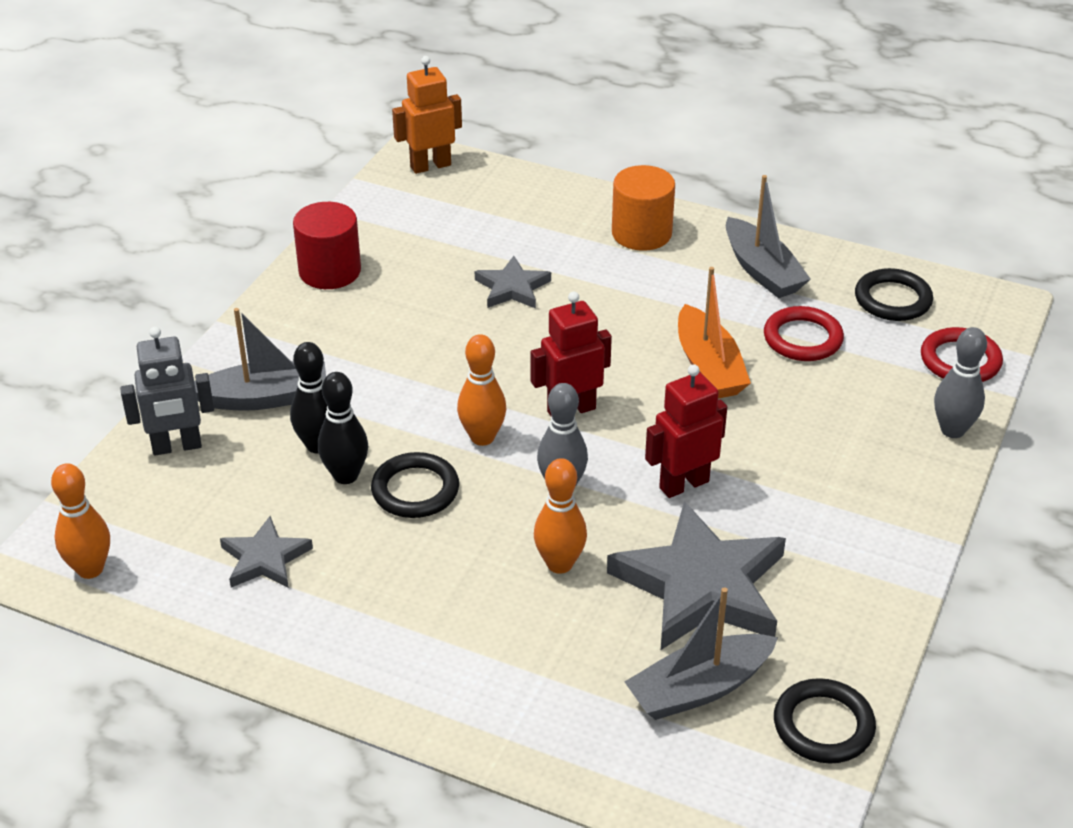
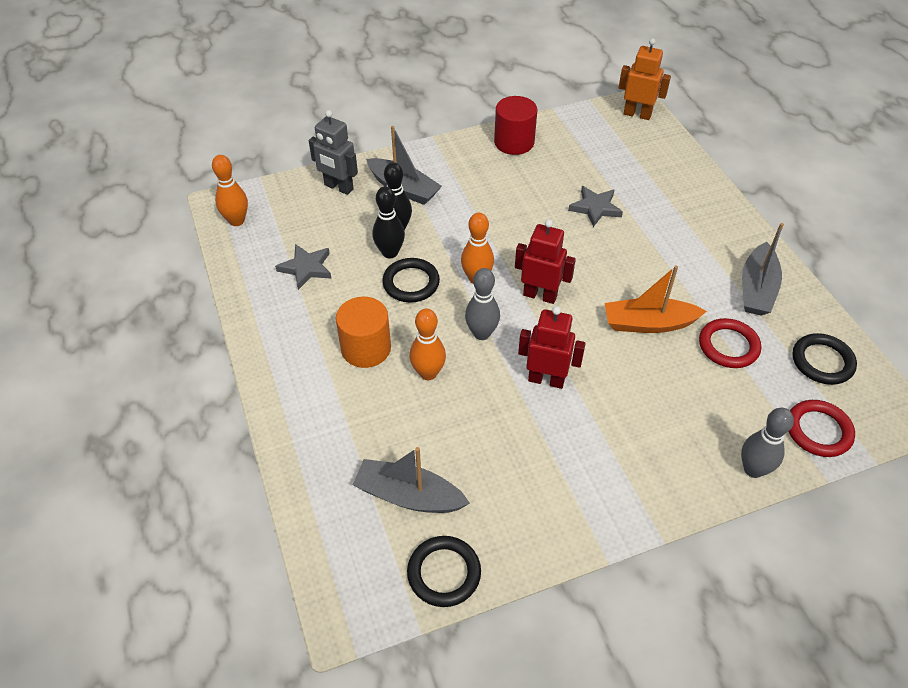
camera: 45 degrees right, 10 degrees up
grey star [607,501,786,650] -> none
orange cylinder [612,165,675,251] -> orange cylinder moved to [336,297,391,368]
orange boat [678,267,751,399] -> orange boat turned 60 degrees clockwise [605,265,707,333]

